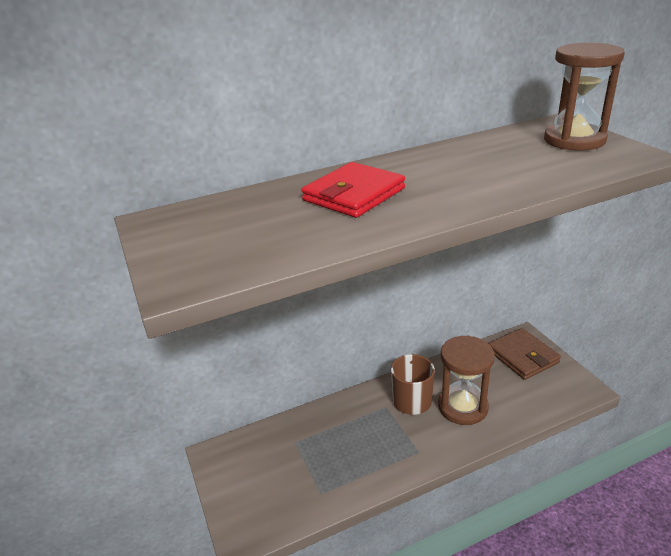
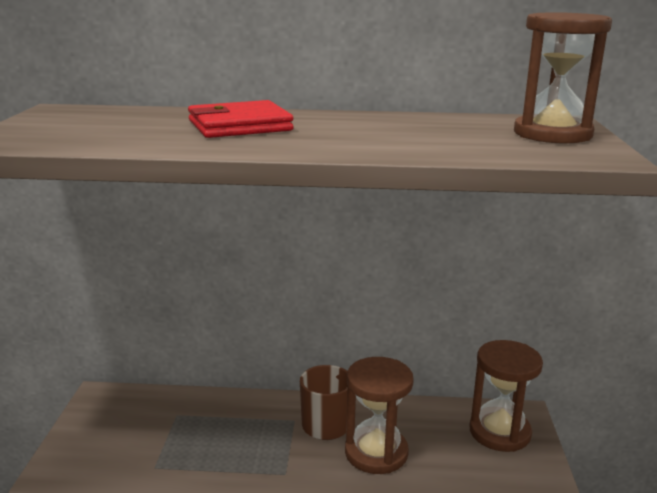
camera: 25 degrees right, 10 degrees down
brown wallet [488,328,561,380] -> brown hourglass [469,340,543,452]

